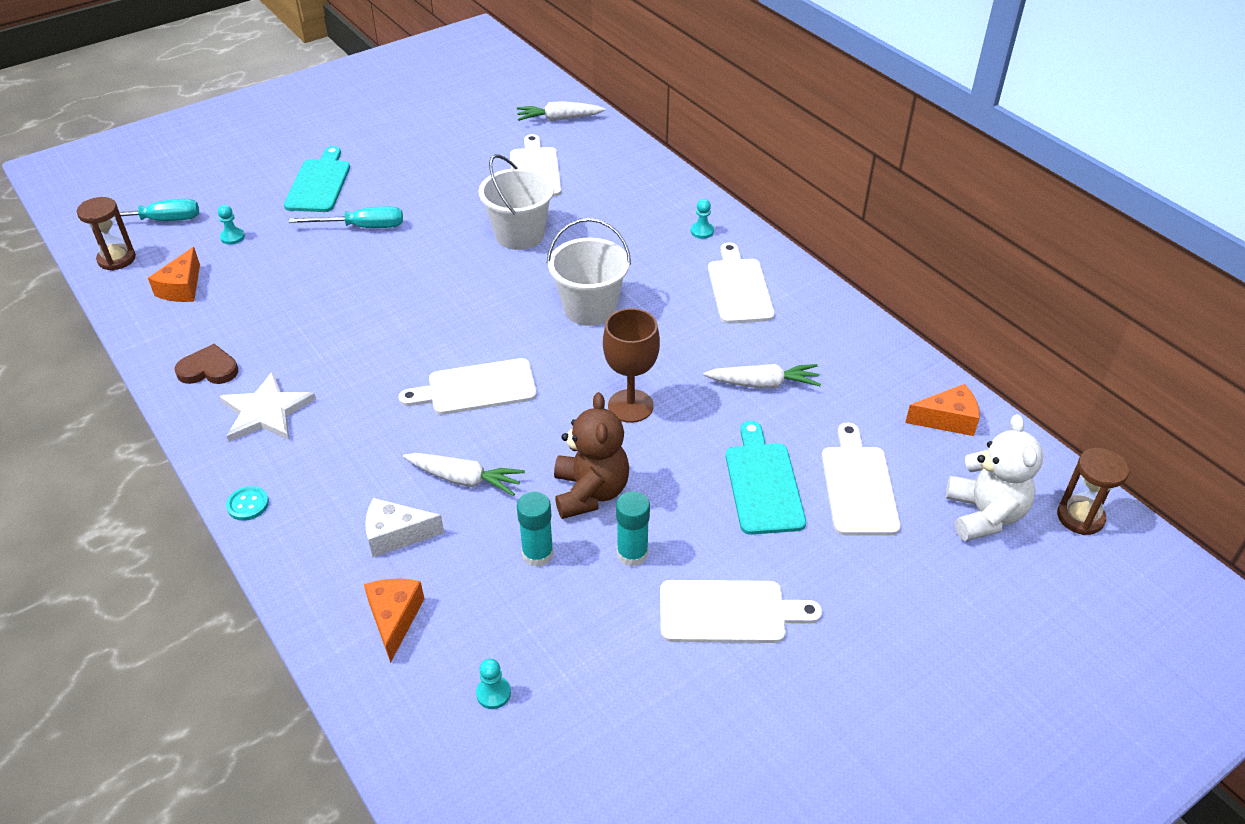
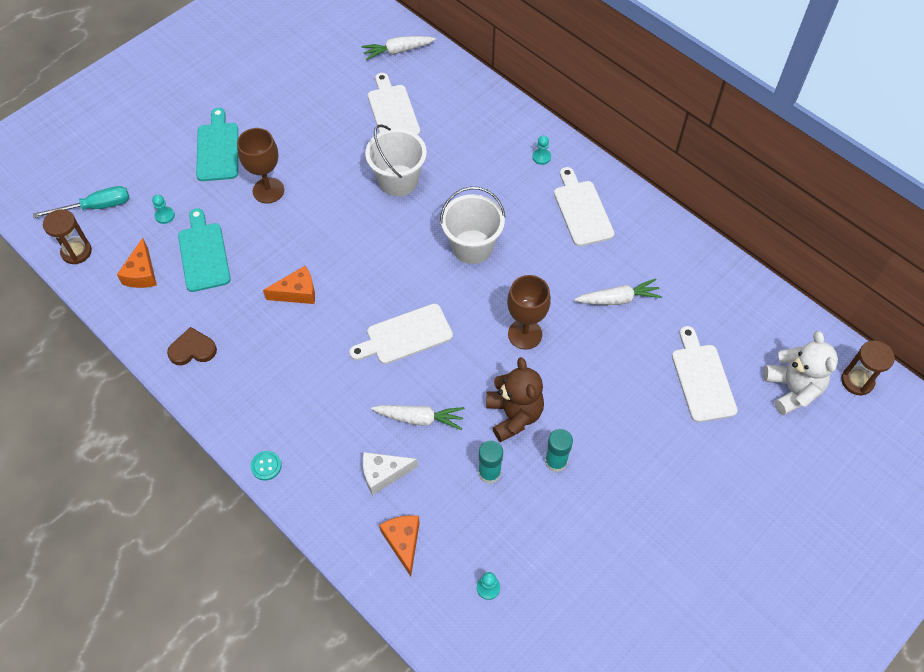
camera: 10 degrees left, 15 degrees up
white star [219,371,316,442] -> none
turquoise screwdriver [288,206,403,228] -> brown goblet [237,128,284,203]
white cutting board [660,580,822,643] -> none
turquoise cutting board [726,421,806,535] -> turquoise cutting board moved to [178,208,230,292]
orange cheese [905,384,980,436] -> orange cheese moved to [263,266,315,304]

